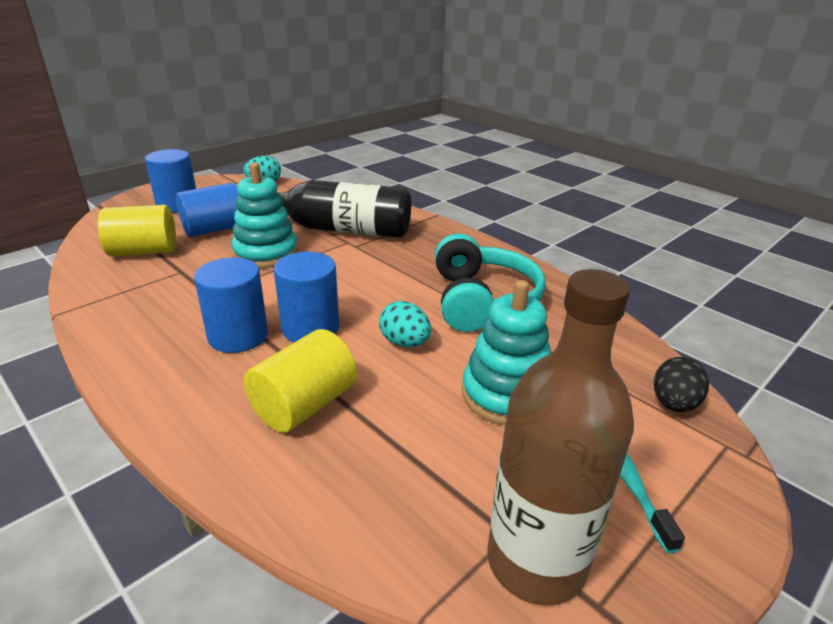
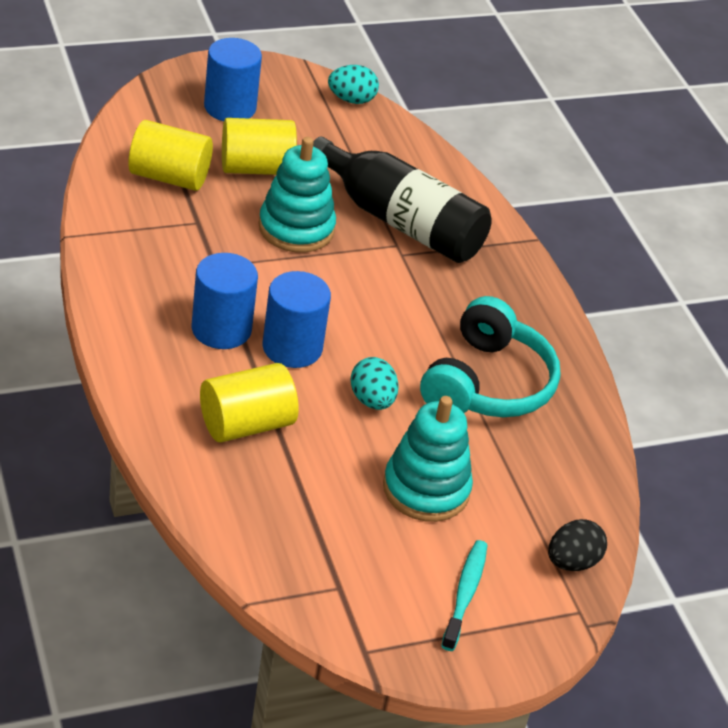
camera: 20 degrees right, 10 degrees up
blue cylinder [176,183,239,237] -> yellow cylinder [222,118,297,175]
brown bottle [487,269,634,606] -> none

